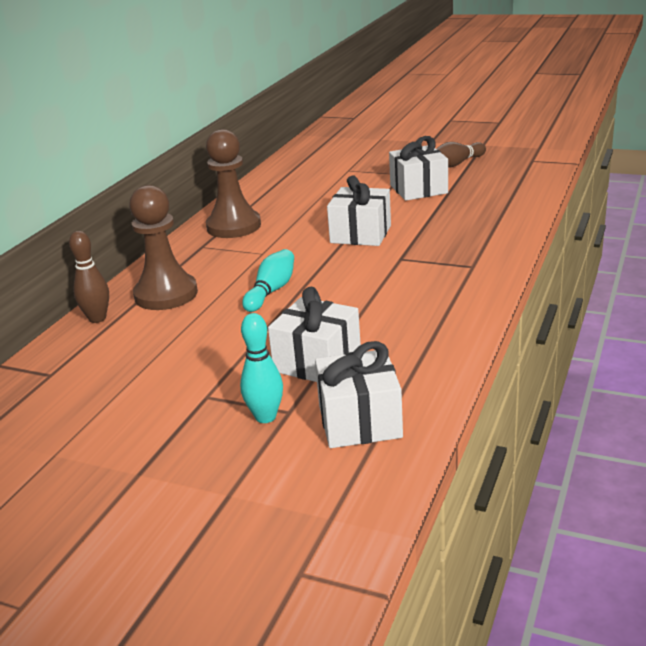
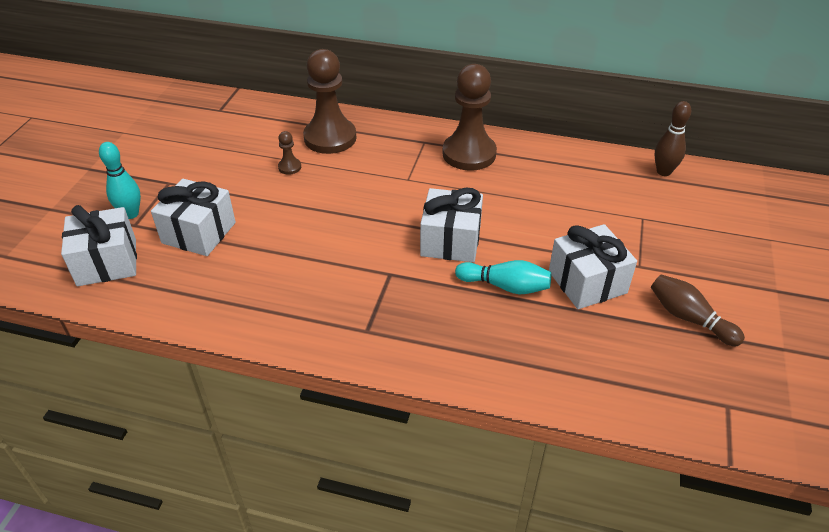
camera: 80 degrees right, 15 degrees up
brown bowling pin [69,231,109,323] -> brown bowling pin moved to [654,101,691,176]
turquoise bowling pin [242,249,294,312] -> turquoise bowling pin moved to [455,260,551,294]
none -> brown pawn [278,131,301,175]

